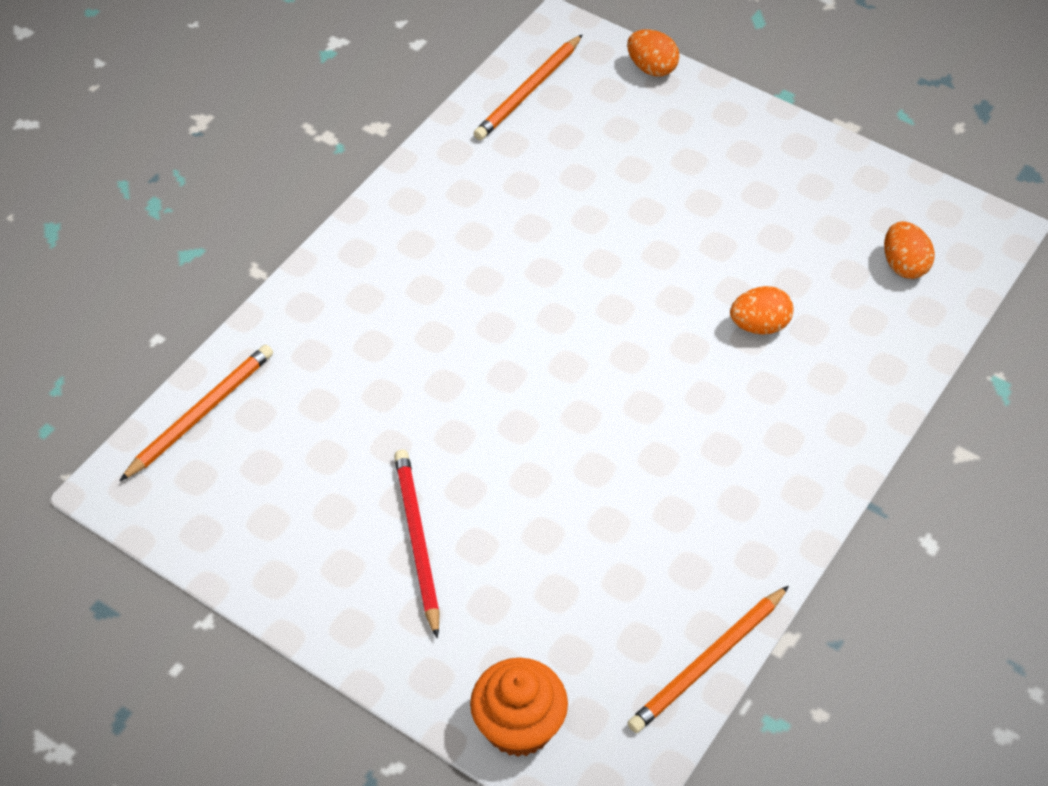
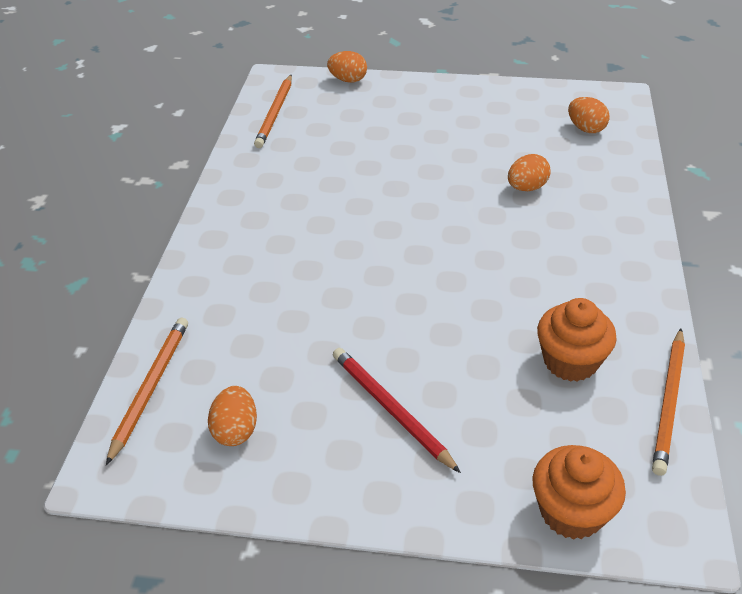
camera: 25 degrees left, 10 degrees down
none -> orange egg [208,386,257,446]
none -> orange cupcake [537,298,617,382]

